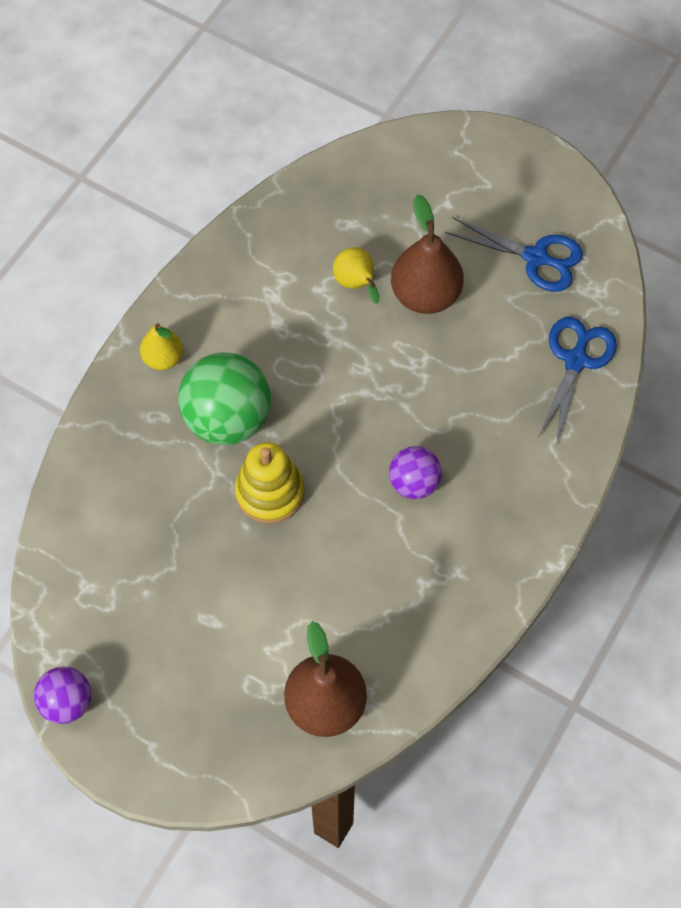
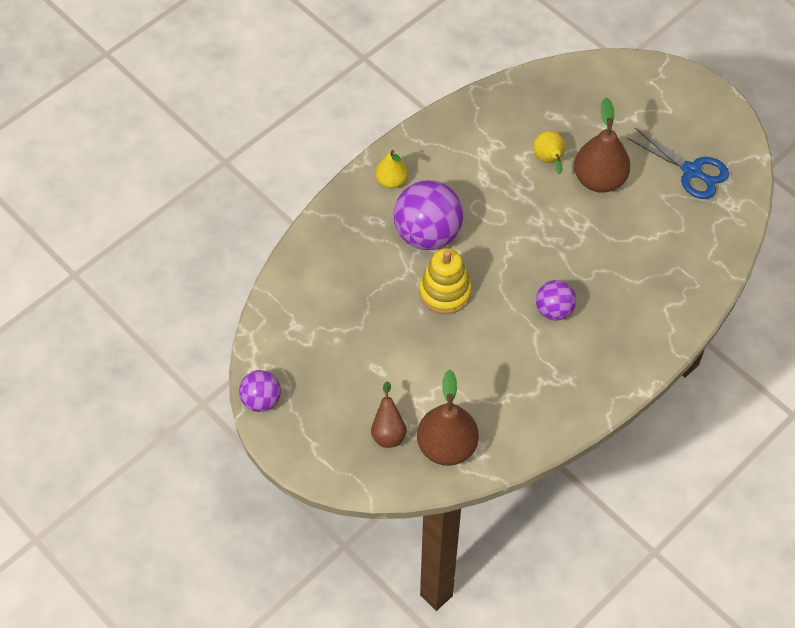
camera: 15 degrees right, 5 degrees down
green ball [178,352,271,445] -> purple ball [394,180,463,250]
blue scissors [538,317,617,446] -> none
none -> brown pear [371,382,407,448]

